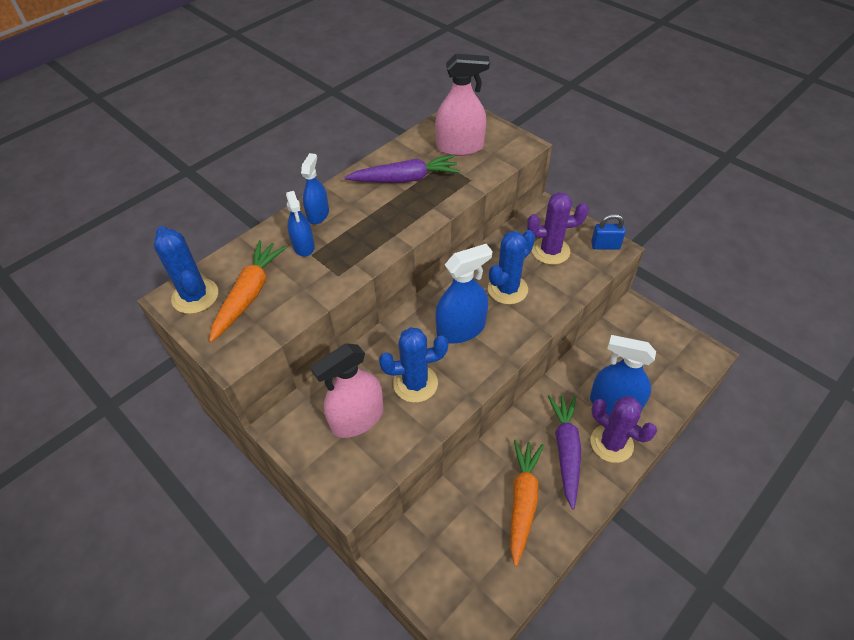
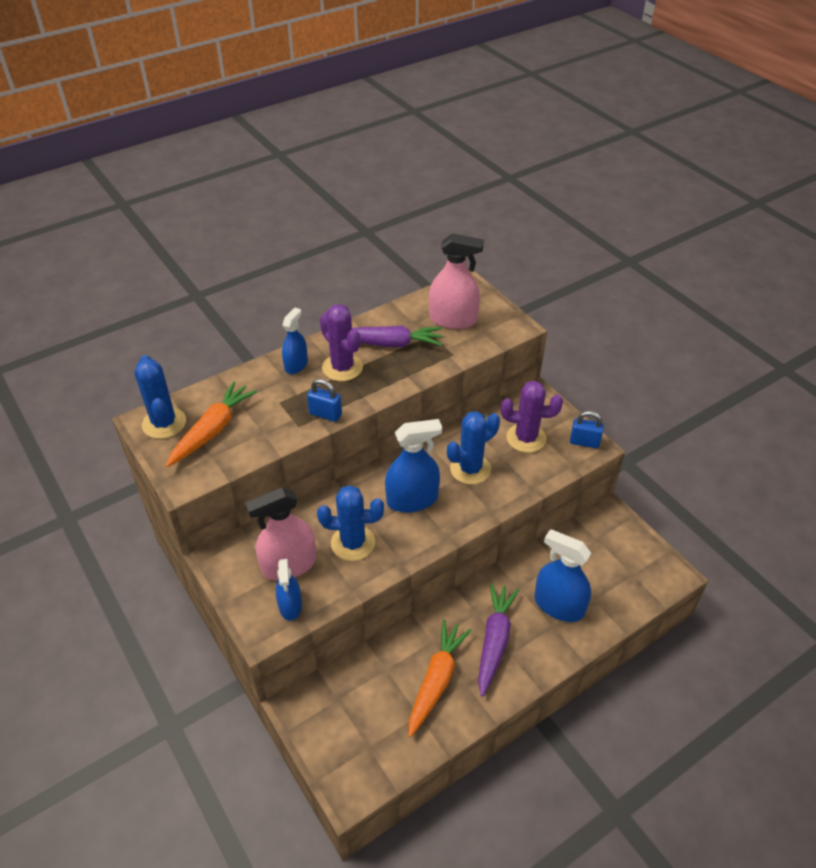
camera: 10 degrees right, 5 degrees down
blue spray bottle [286,191,315,257] -> blue spray bottle moved to [276,559,302,620]
purple cactus [590,396,657,463] -> purple cactus moved to [320,304,363,381]
none -> blue padlock [307,379,342,422]

